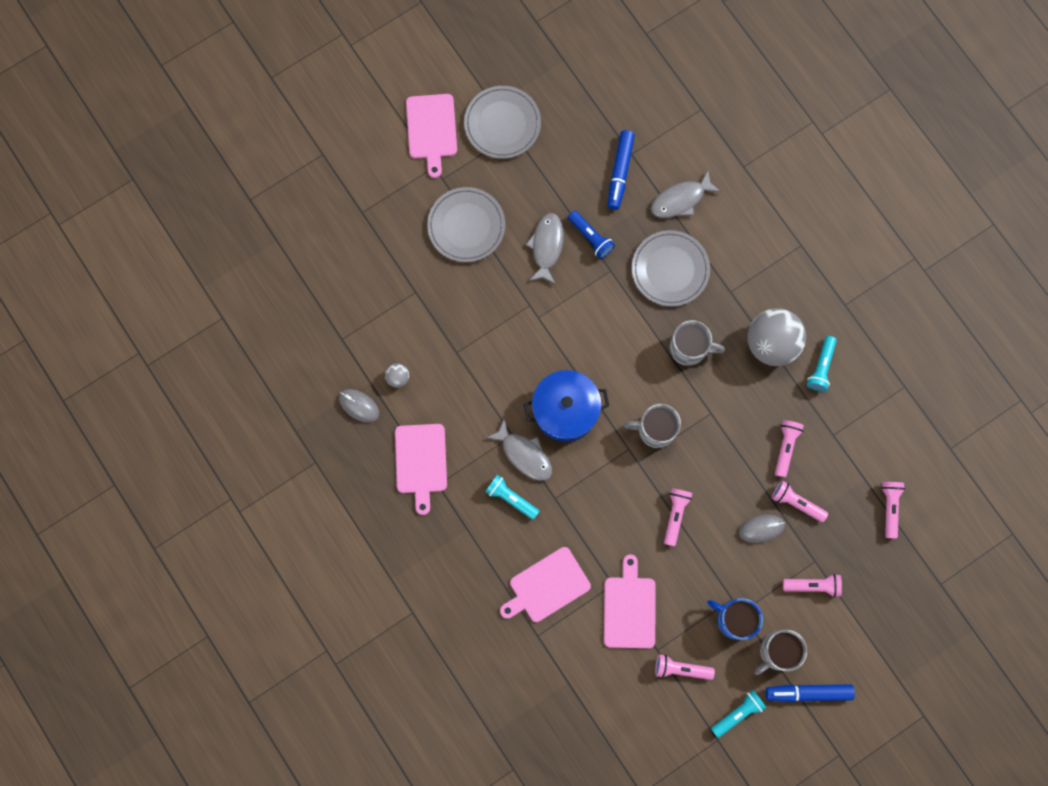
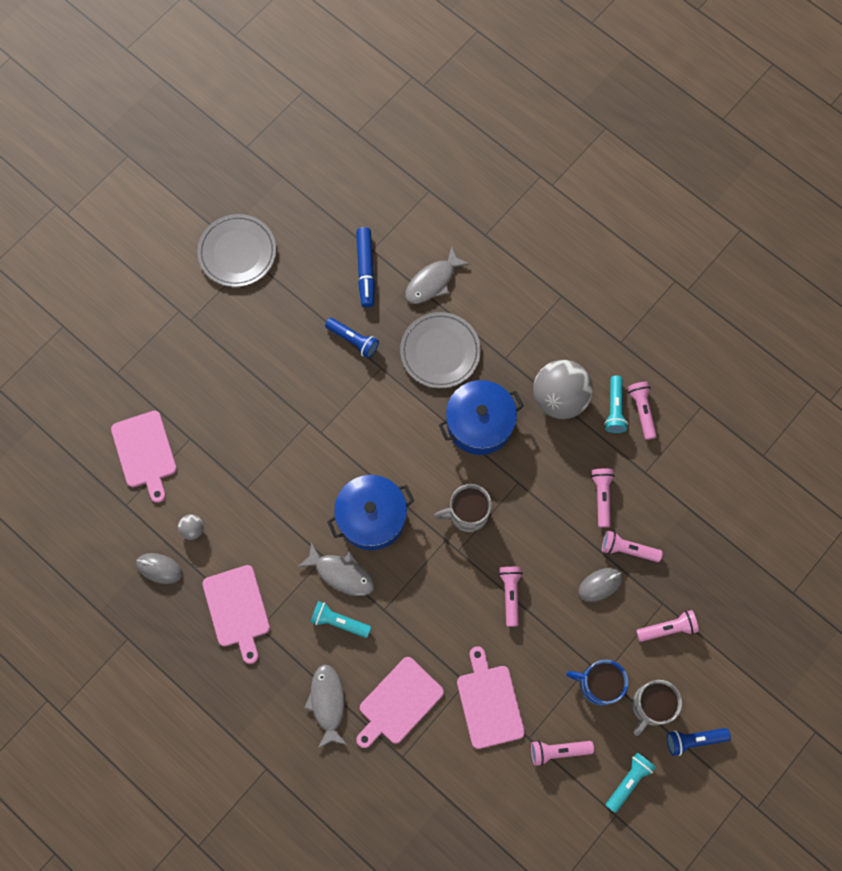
camera: 15 degrees left, 5 degrees down
pink cutting board [406,94,457,178] -> pink cutting board moved to [111,411,177,503]
grey plate [427,187,505,262] -> none
grey fish [526,213,564,285] -> grey fish moved to [304,664,347,748]
grey mug [670,320,725,366] -> blue pot [439,380,523,455]
blue marker [766,684,855,702] -> blue flashlight [667,728,731,756]
pink flashlight [881,482,905,539] -> pink flashlight moved to [628,382,657,440]

